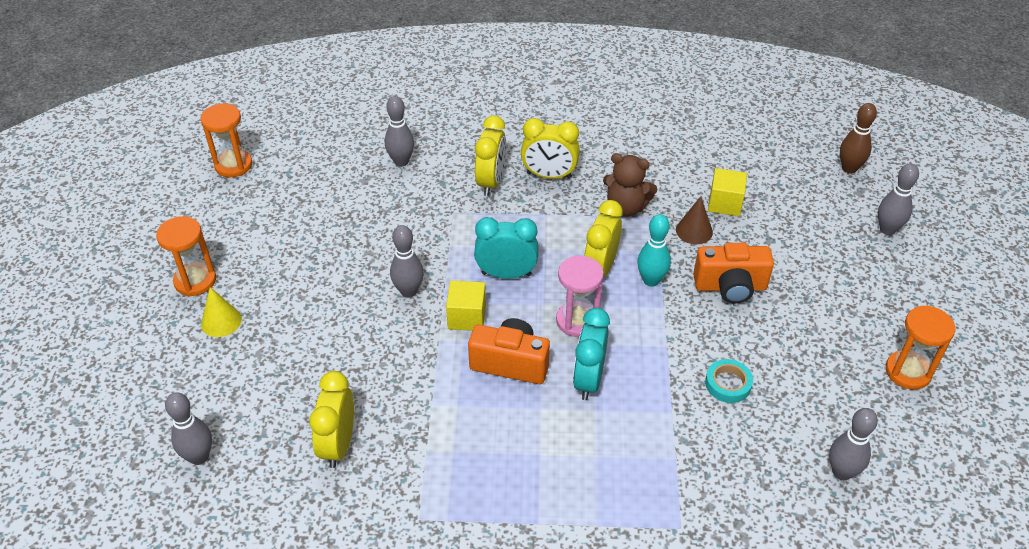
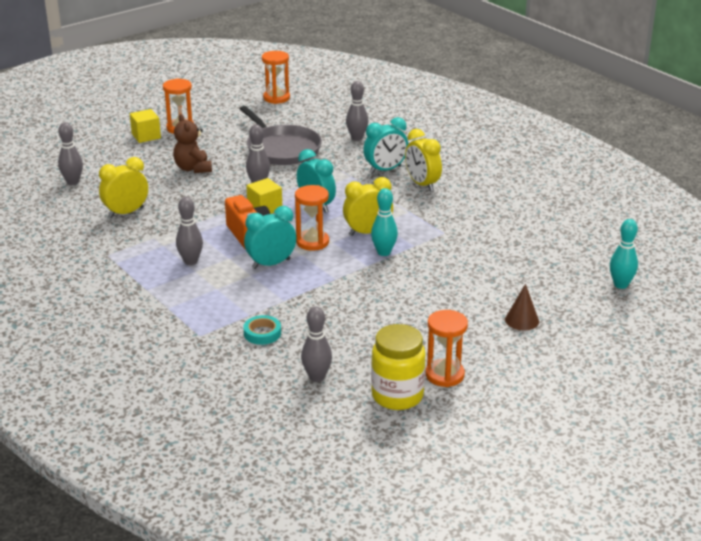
camera: 50 degrees right, 15 degrees down
yellow cone [201,287,242,337] -> none
yellow clock [475,116,506,196] -> turquoise clock [363,117,408,174]
pink hourglass [556,255,604,337] -> orange hourglass [295,185,329,251]
brown teddy bear [603,153,657,217] -> brown teddy bear moved to [173,114,212,173]
brown cone [676,196,713,244] -> brown cone moved to [505,284,539,330]
orange camera [693,243,774,304] -> none
turquoise tape [705,359,753,403] -> turquoise tape moved to [243,315,281,345]
yellow cube [708,168,747,216] -> yellow cube moved to [130,109,161,143]
brown bowling pin [840,103,877,174] -> turquoise bowling pin [610,219,638,289]
grey bowling pin [878,163,919,235] -> grey bowling pin moved to [176,197,203,265]
none -> grey pan [240,106,322,165]
none -> yellow jar [371,324,426,410]

